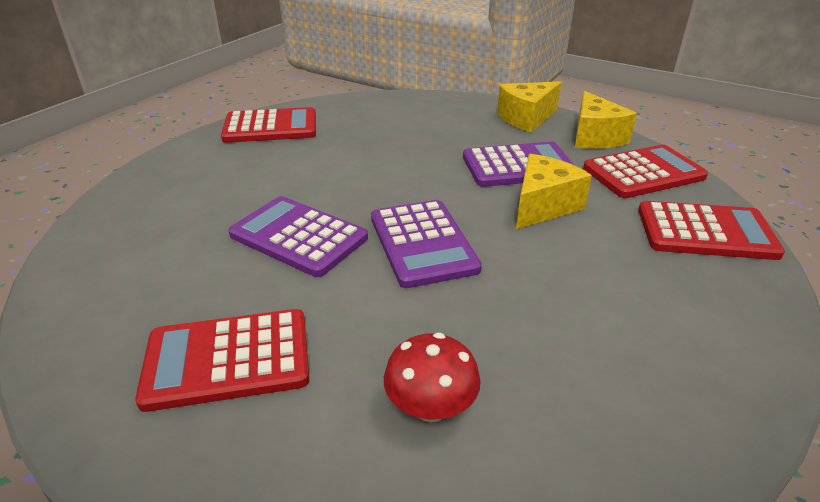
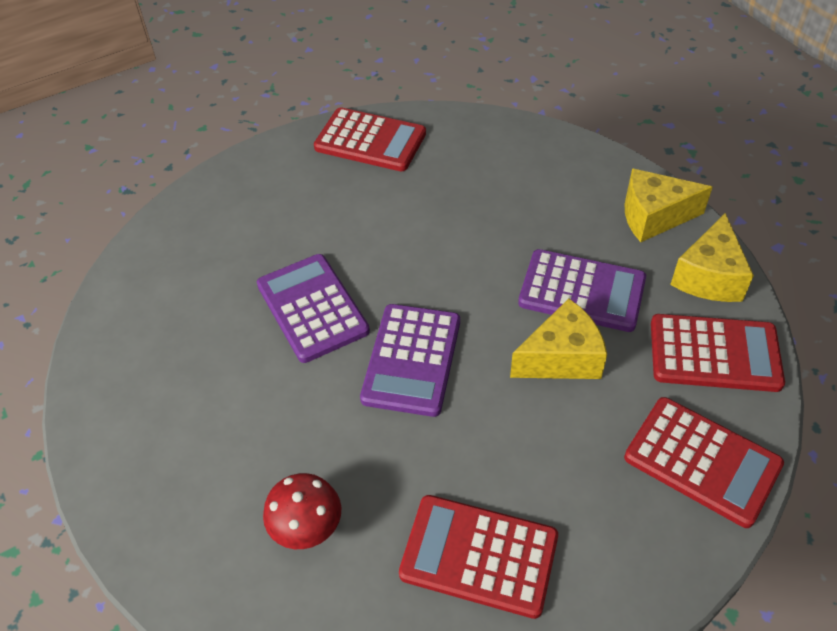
camera: 30 degrees right, 15 degrees up
red calculator [135,309,309,412] -> red calculator moved to [399,495,558,619]

